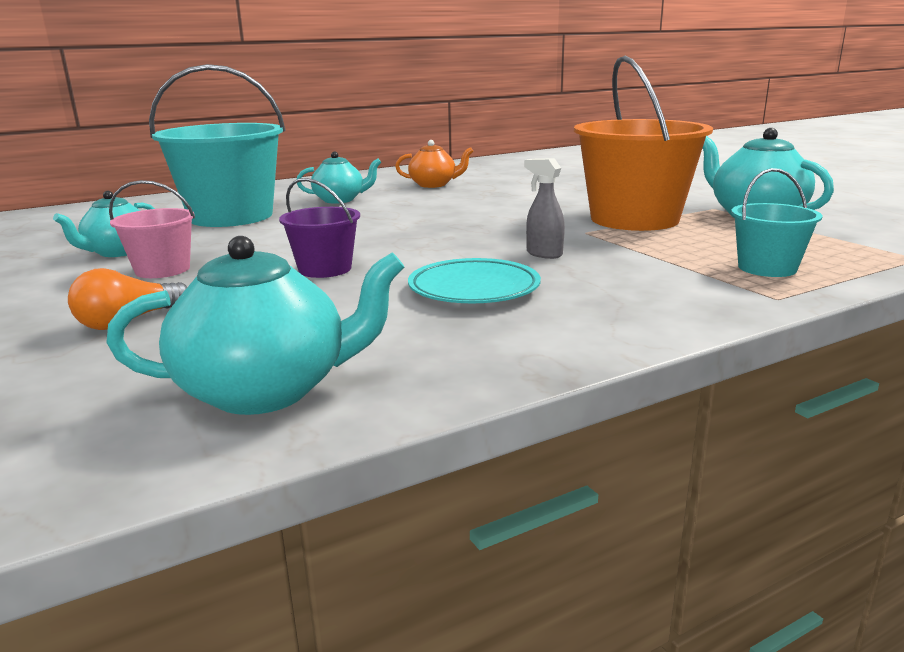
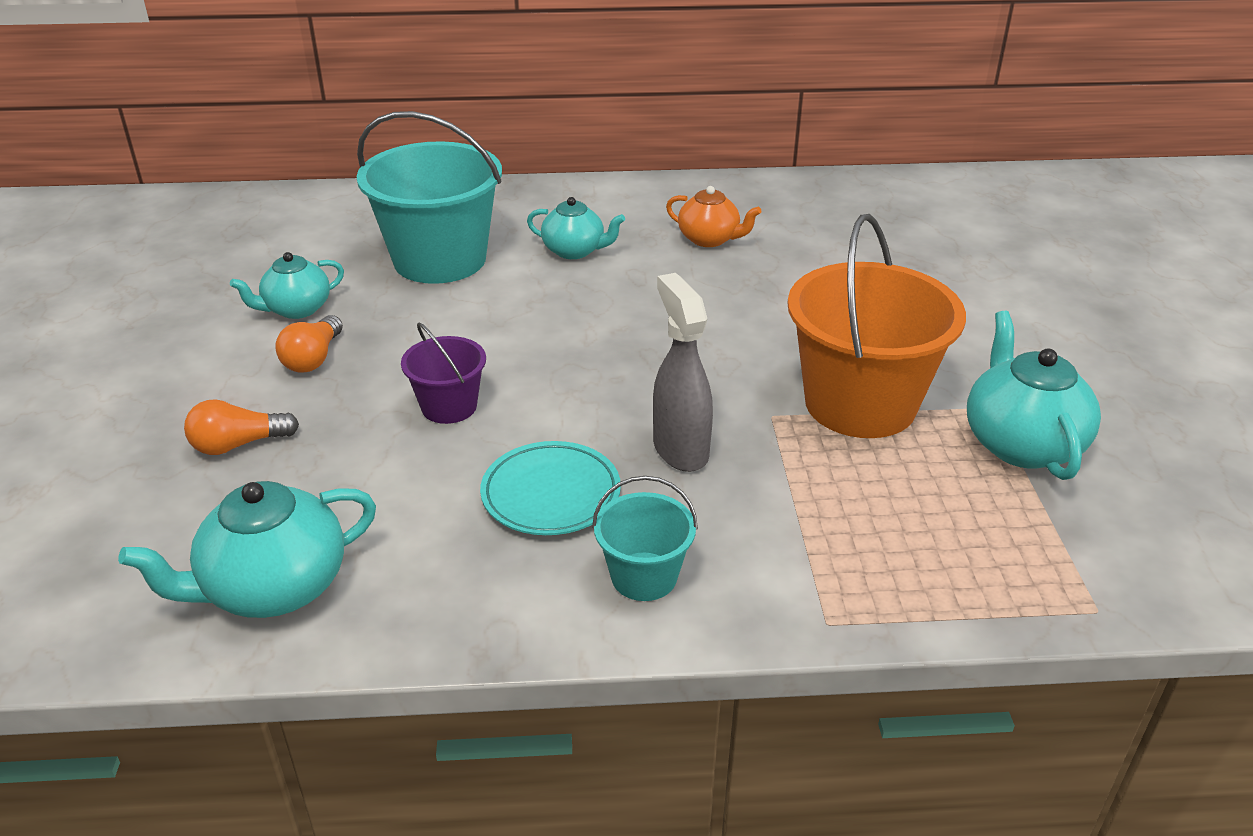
camera: 25 degrees right, 15 degrees up
turquoise teapot [106,236,404,415] -> turquoise teapot turned 135 degrees clockwise [118,481,376,618]
pink bucket [109,180,195,278] -> orange light bulb [275,315,343,373]
grey spray bottle [524,158,565,259] -> grey spray bottle [653,273,713,472], size x1.68
turquoise bucket [731,168,822,277] -> turquoise bucket moved to [592,476,698,601]

